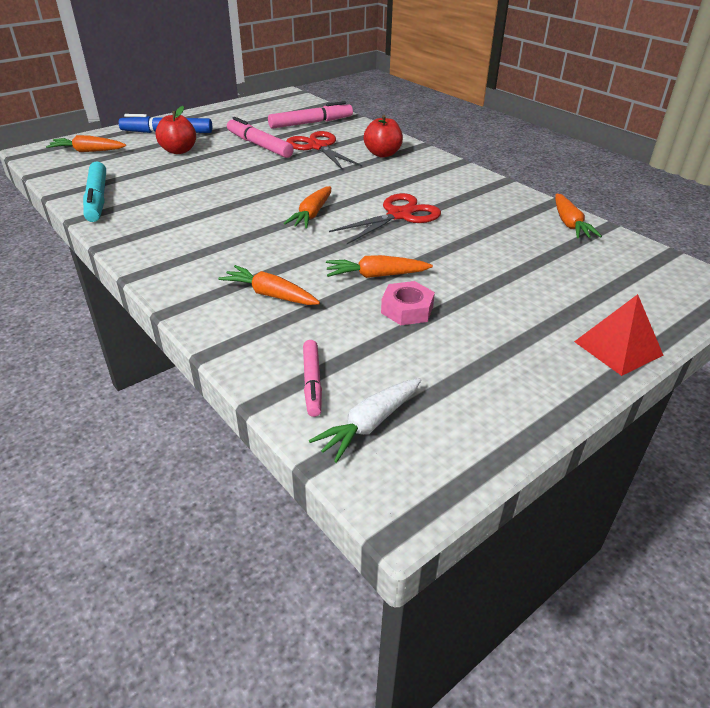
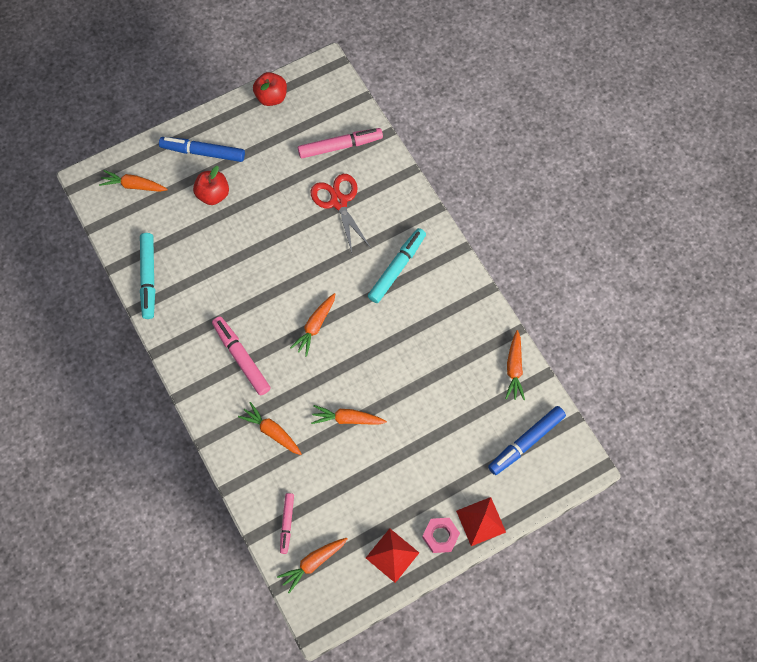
camera: 10 degrees right, 30 degrees up
pink marker [227,117,294,158] -> pink marker moved to [212,316,271,396]
white carrot [309,378,421,463] -> orange carrot [277,538,348,593]
red scissors [329,193,441,244] -> none
red apple [364,115,403,157] -> red apple moved to [253,72,287,106]
pink nut [381,281,435,325] -> pink nut moved to [422,518,460,553]
none -> red pyramid [366,528,419,583]
none -> turquoise marker [368,228,426,303]
none -> blue marker [488,406,566,475]

